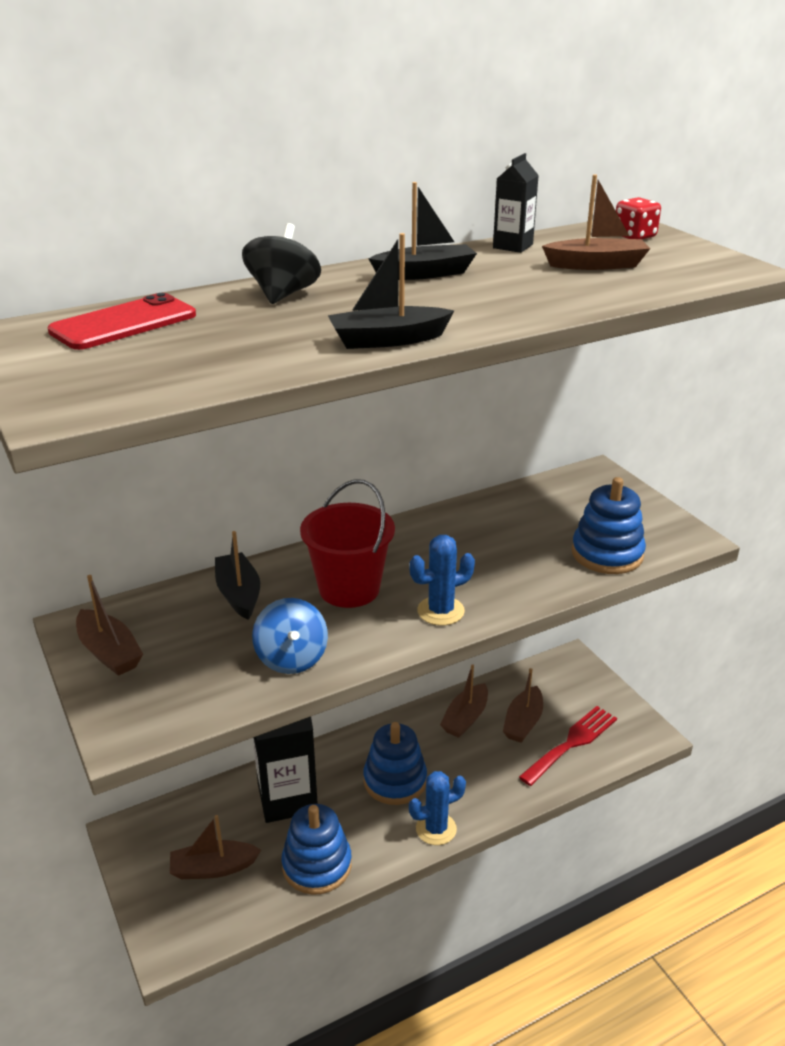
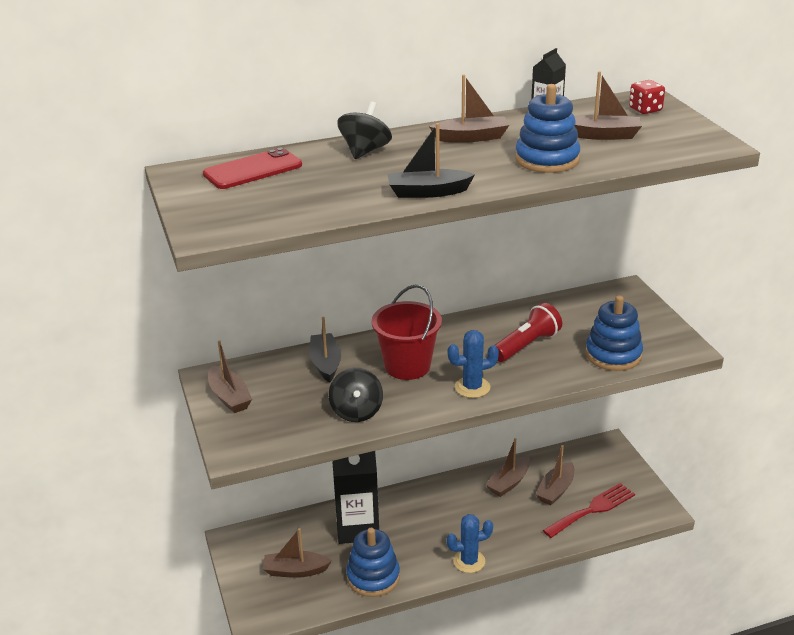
camera: 10 degrees right, 0 degrees up
blue spinning top [252,598,328,674] -> black spinning top [329,368,383,422]
blue stacking toy [363,722,427,805] -> blue stacking toy moved to [515,84,580,173]
black boat [368,182,477,280] -> brown boat [429,75,509,143]
none -> red flashlight [495,303,562,362]

